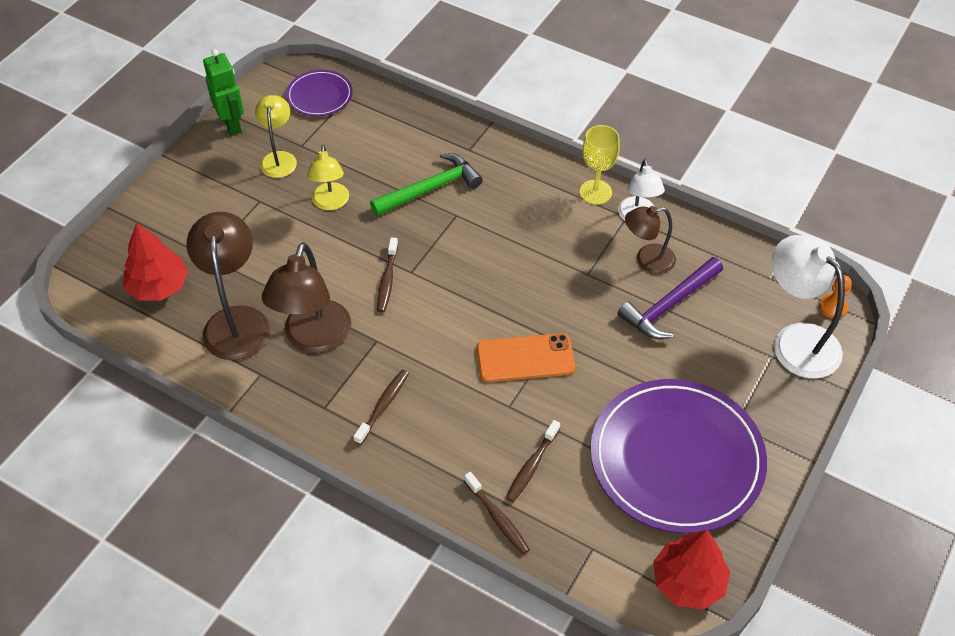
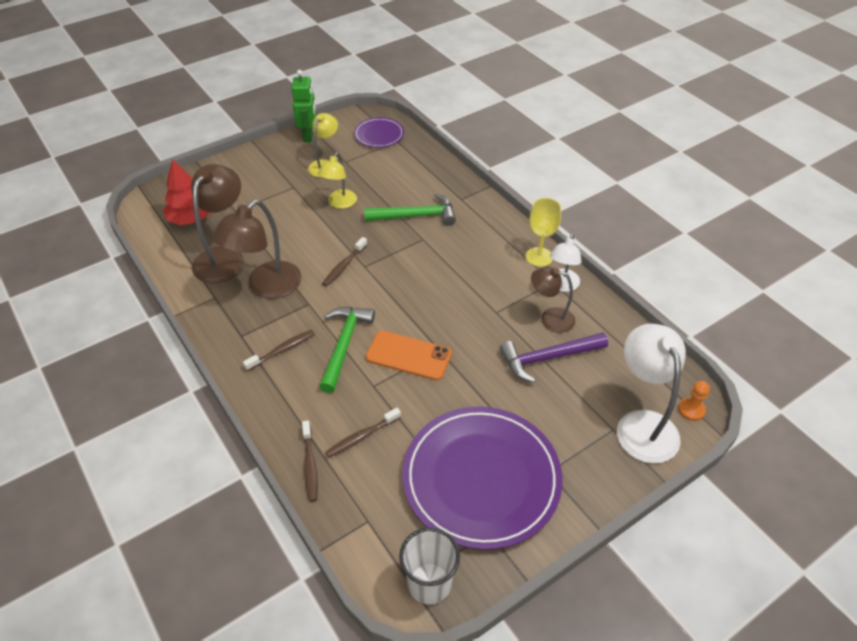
camera: 25 degrees right, 5 degrees down
red tree [653,530,730,609] -> white cup [399,527,460,604]
none -> green hammer [319,307,375,393]

